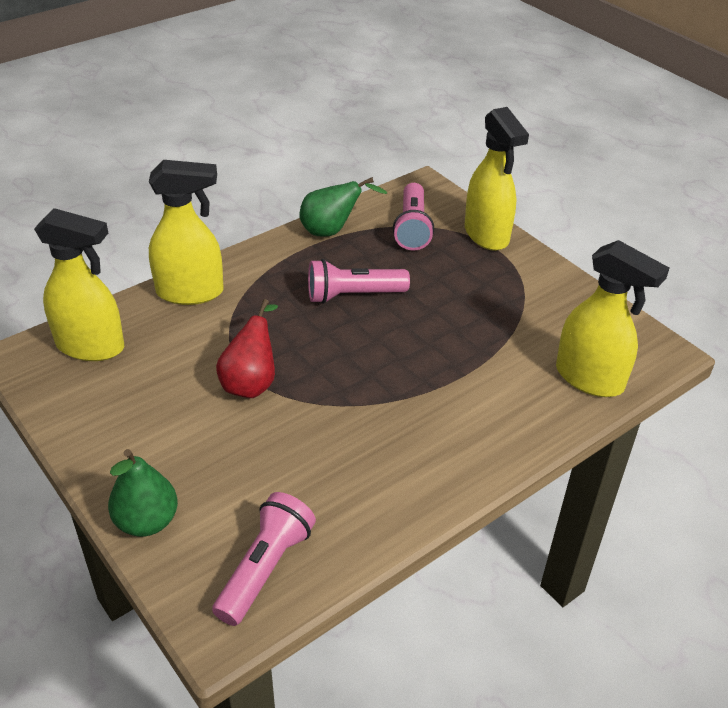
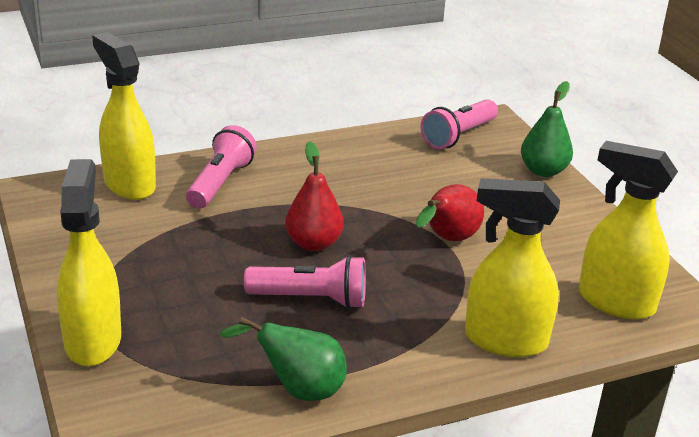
camera: 165 degrees left, 10 degrees down
pink flashlight [393,183,434,251] -> pink flashlight moved to [186,125,257,209]
none -> red pear [285,141,344,251]

